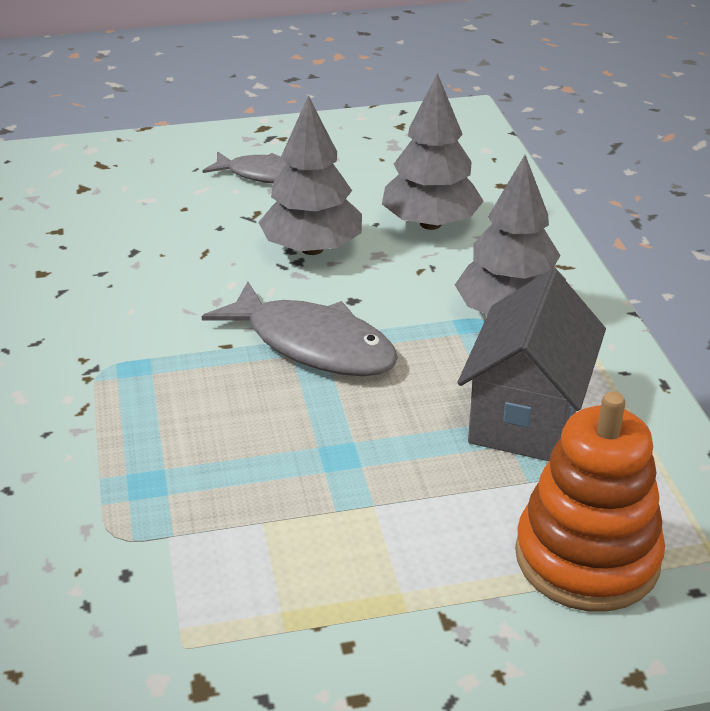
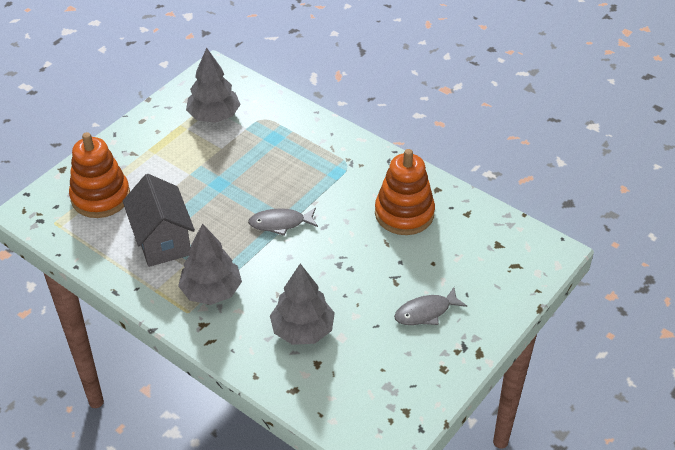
camera: 140 degrees right, 10 degrees up
grey fish [202,281,398,376] -> grey fish [248,208,318,236], size x0.65
grey tree [258,95,362,255] -> grey tree moved to [186,48,241,123]
none -> orange stacking toy [375,149,435,235]

